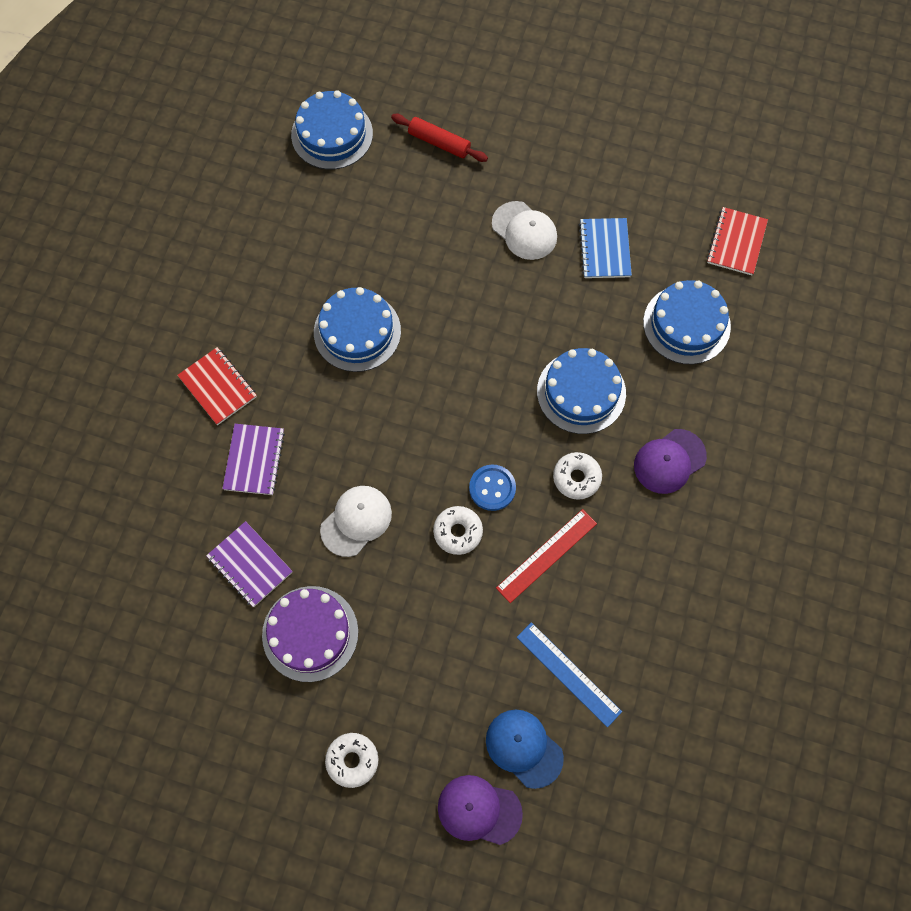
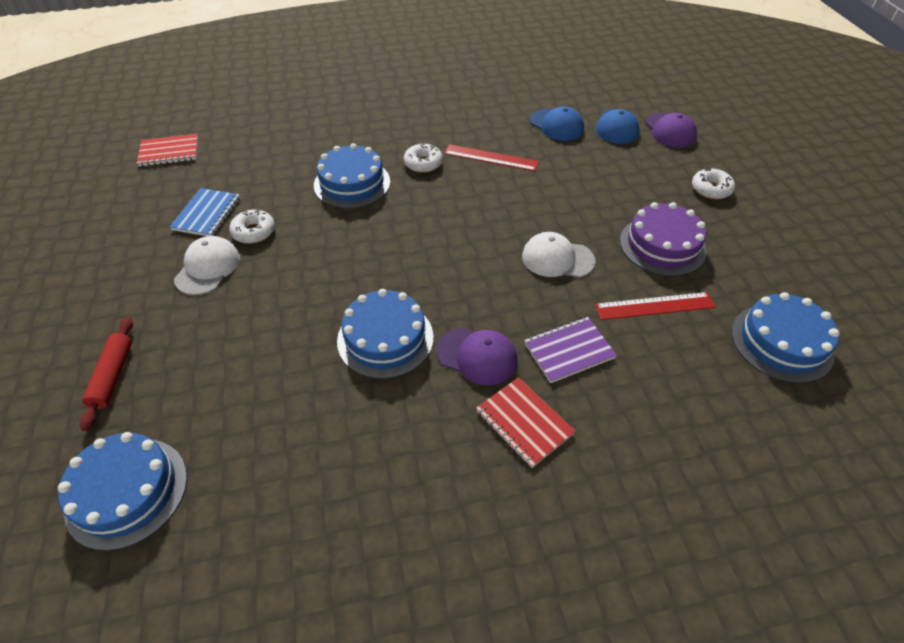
camera: 120 degrees left, 20 degrees down
red notebook [177,347,257,425] -> red notebook turned 60 degrees counterclockwise [476,377,576,468]
purple notebook [206,521,292,607] -> red ruler [595,292,716,320]
white donut [433,506,483,555] -> white donut moved to [229,210,275,244]
blue button [469,464,516,511] -> none
blue ruler [517,622,622,727] -> blue cap [530,106,584,141]
blue notebook [579,218,632,278] -> blue notebook turned 45 degrees counterclockwise [170,188,240,236]
purple cap [634,429,707,494] -> purple cap moved to [436,327,517,385]
blue cake [643,280,731,364] -> blue cake moved to [732,292,839,383]

